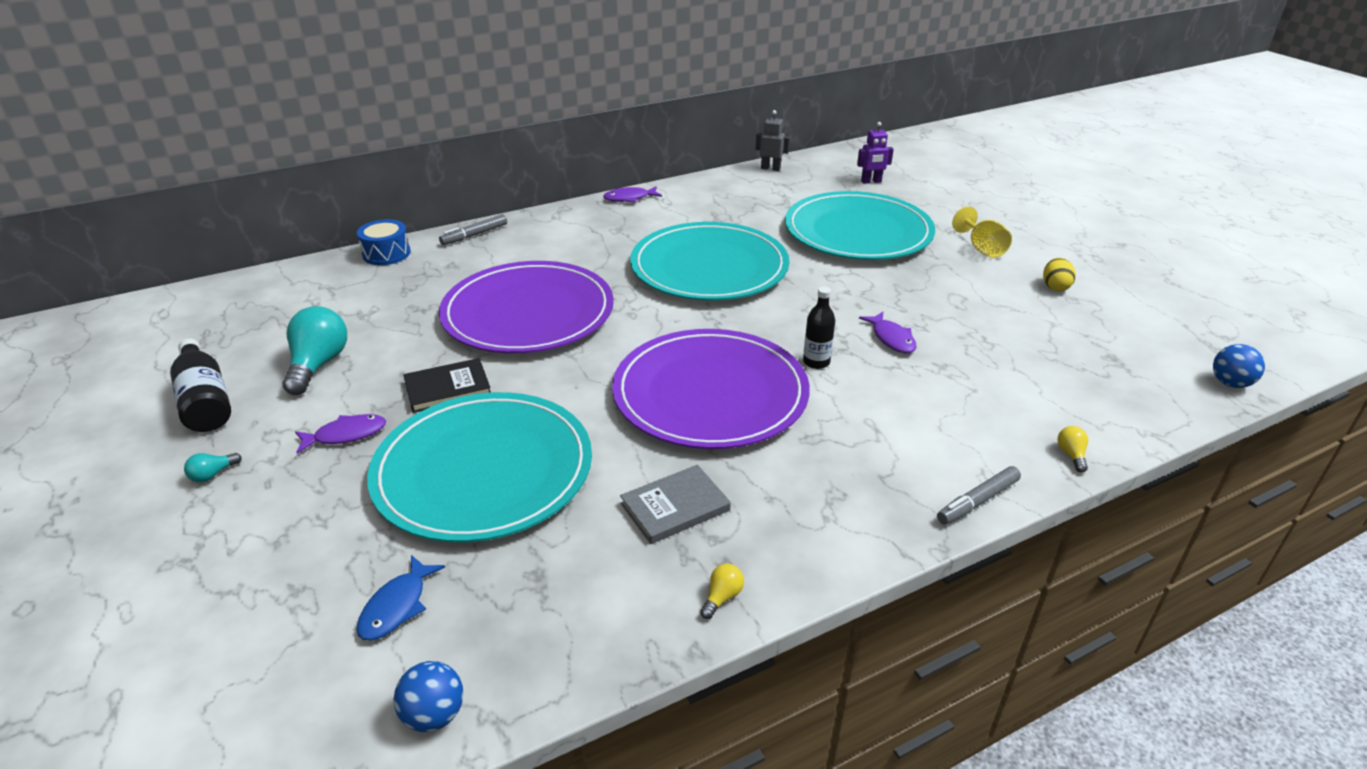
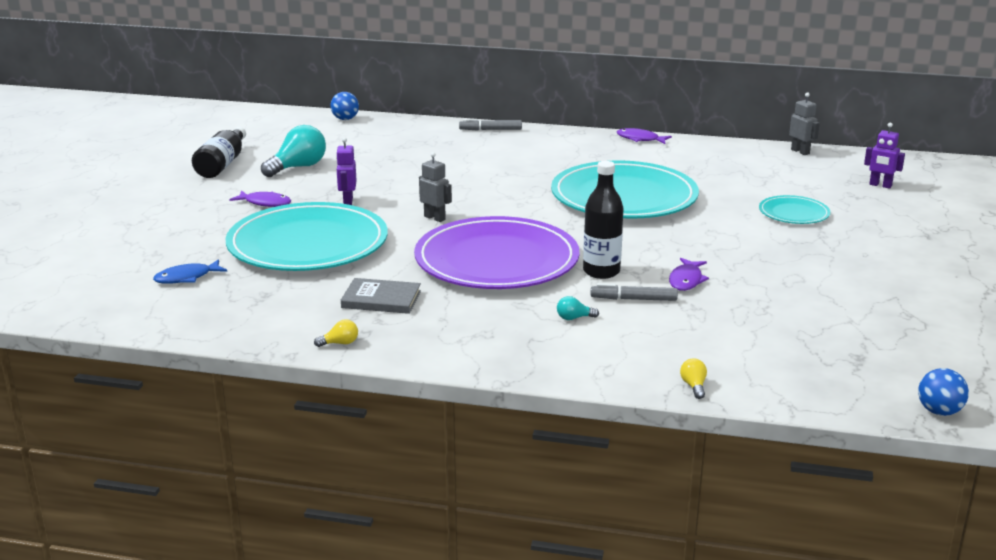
camera: 40 degrees right, 10 degrees down
turquoise light bulb [184,453,241,483] -> turquoise light bulb moved to [557,296,599,320]
blue drum [357,219,411,265] -> none
blue ball [394,661,463,732] -> blue ball moved to [331,92,359,120]
black book [403,358,491,413] -> purple robot [336,137,357,205]
purple plate [439,261,614,354] -> none
turquoise plate [785,191,935,260] -> turquoise plate [759,195,830,224], size x0.46
black bottle [803,287,835,369] -> black bottle [583,161,623,279], size x1.52
grey marker [937,466,1021,525] -> grey marker moved to [591,283,678,301]
yellow goblet [952,207,1012,258] -> none
yellow egg [1043,258,1076,291] -> none
yellow light bulb [1057,426,1088,473] -> yellow light bulb turned 45 degrees counterclockwise [680,358,707,399]
none -> grey robot [419,152,452,222]

